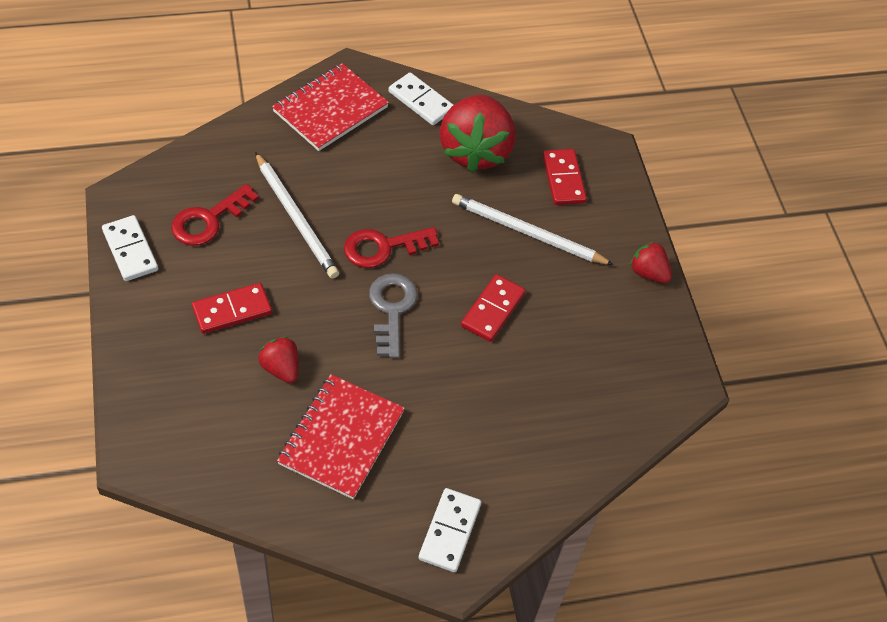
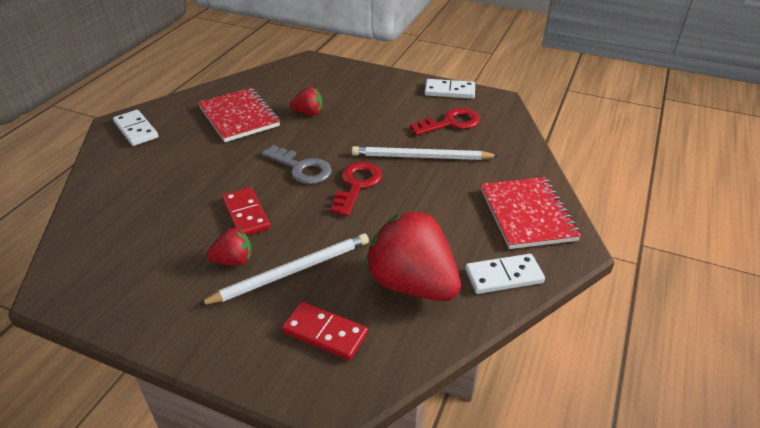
camera: 130 degrees right, 15 degrees down
red key [171,184,259,246] -> red key turned 75 degrees clockwise [410,108,480,136]
red domino [192,283,272,334] -> none
red strawberry [630,241,672,283] -> red strawberry moved to [206,228,252,266]

